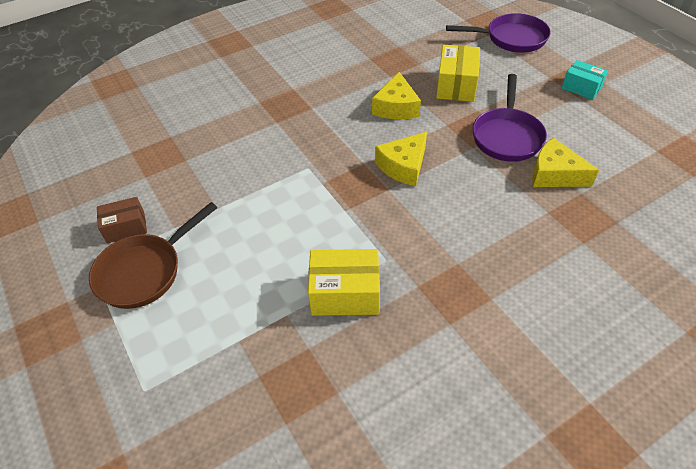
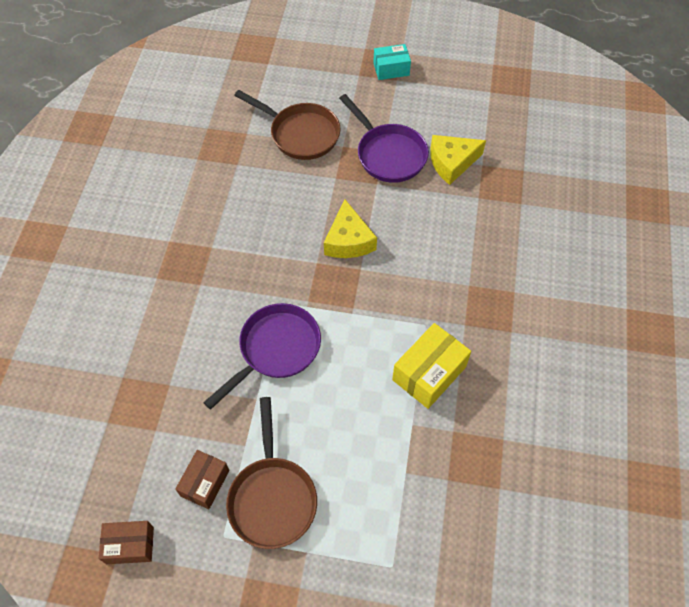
camera: 50 degrees left, 10 degrees up
yellow cheese [372,72,421,119] -> none
yellow box [436,45,480,102] -> brown pan [234,90,340,160]
purple pan [446,13,551,53] -> purple pan moved to [203,303,321,410]
none -> brown box [99,521,154,564]

